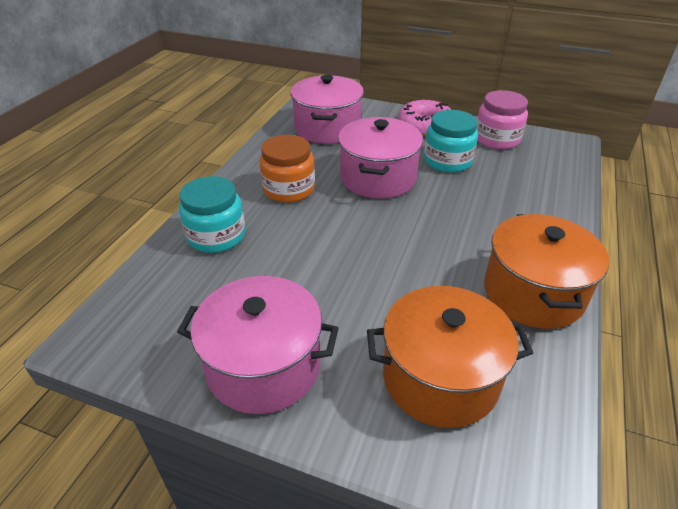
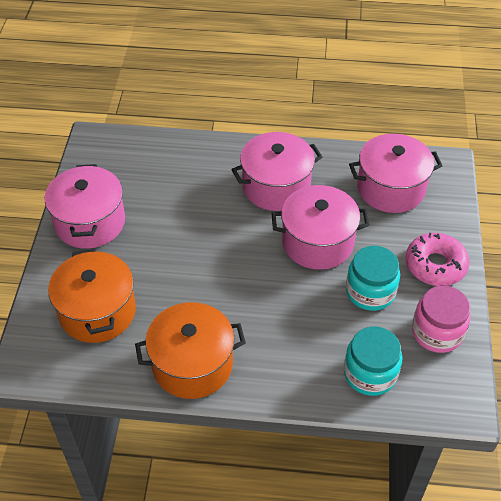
camera: 75 degrees right, 10 degrees up
turquoise jar [179,176,245,253] -> turquoise jar moved to [344,326,402,396]
orange jar [259,135,315,203] -> pink pot [231,132,322,211]

